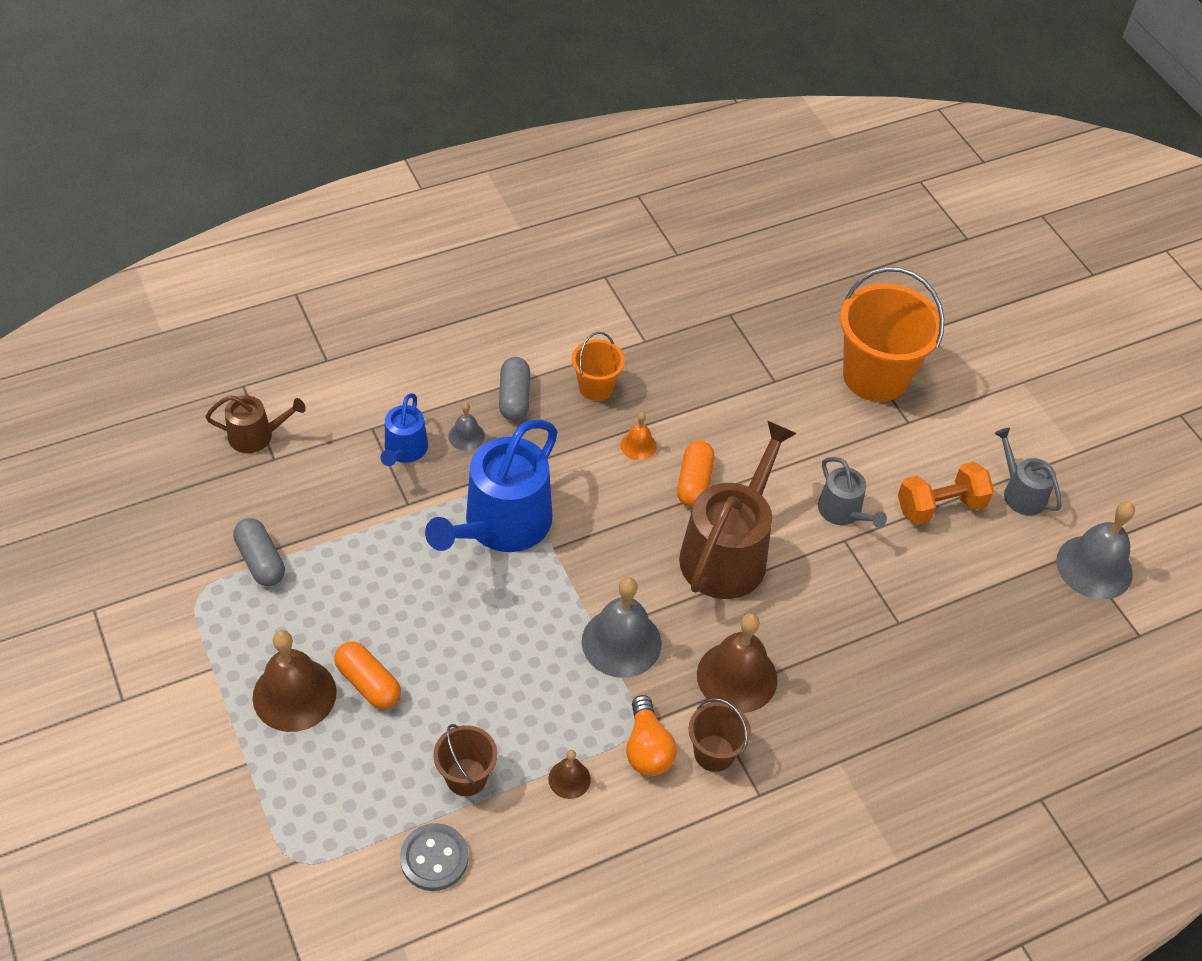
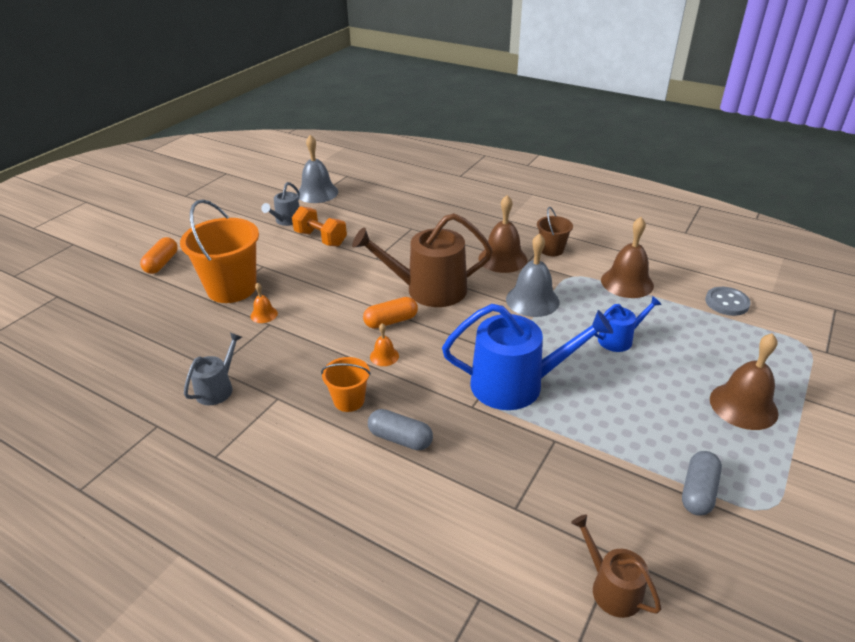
camera: 120 degrees left, 15 degrees down
orange capsule [334,641,401,709] -> orange capsule moved to [140,237,178,274]
blue watering can [380,393,428,466] -> blue watering can moved to [594,296,662,352]
brown bucket [433,724,497,796] -> none
grey bell [448,402,485,451] -> none
grey capsule [499,357,530,421] -> grey capsule turned 60 degrees clockwise [368,409,433,450]
brown bell [548,750,591,799] -> brown bell [601,217,654,298], size x2.01
orange light bulb [626,695,677,776] -> none
grey watering can [818,457,887,528] -> grey watering can moved to [184,333,242,405]
none -> orange bell [251,283,278,323]

